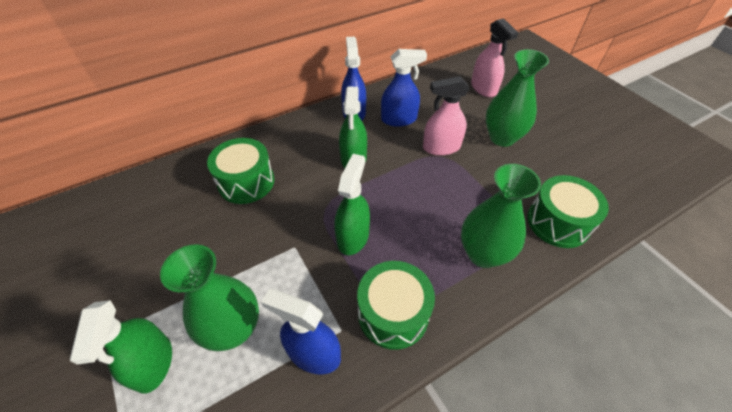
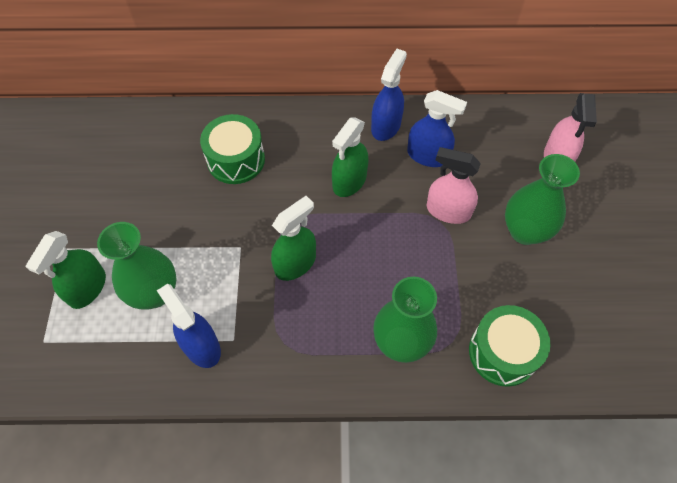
camera: 30 degrees right, 10 degrees up
green drum [357,261,435,350] -> none

